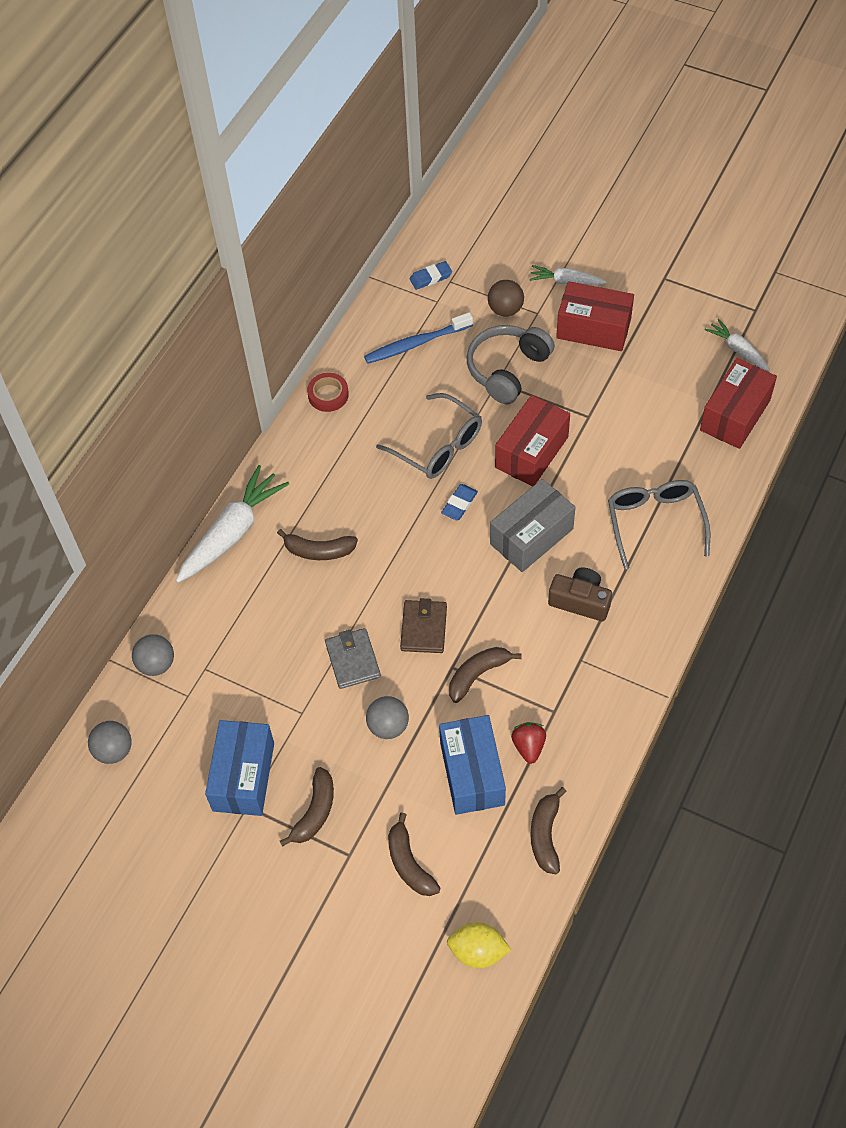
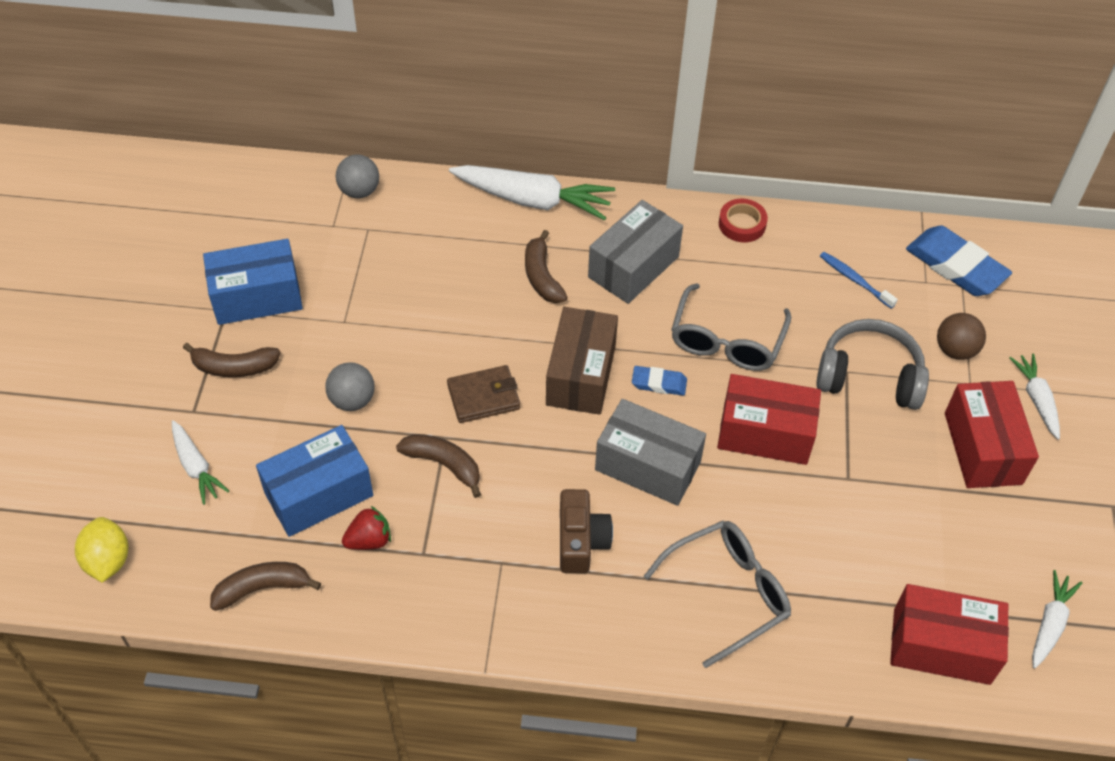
camera: 65 degrees right, 5 degrees down
grey ball [88,721,132,764] -> none
grey wallet [325,628,381,689] -> none
blue toothbrush [364,312,473,364] -> blue toothbrush [820,252,898,309], size x0.65
brown banana [388,812,440,896] -> white carrot [172,420,229,505]
blue eraser [410,261,452,290] -> blue eraser [906,225,1012,296], size x1.94
none -> brown box [546,307,618,415]
none -> grey box [588,200,683,304]

